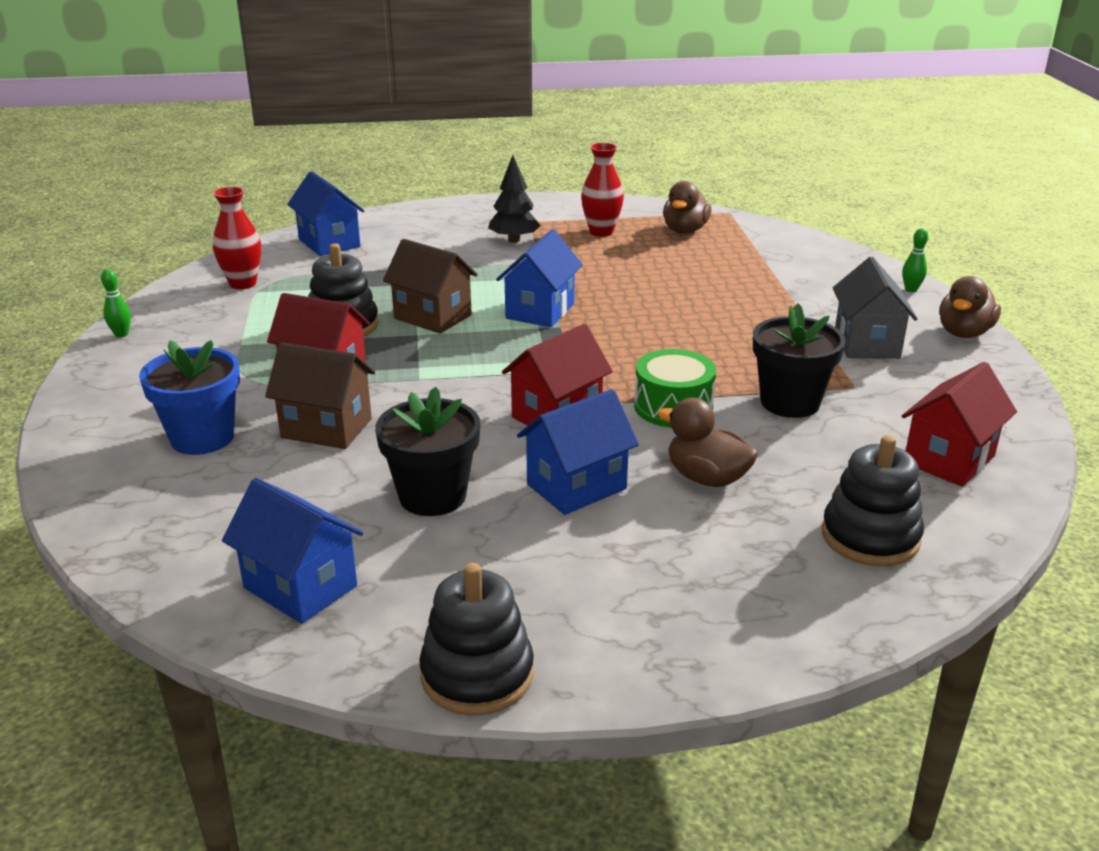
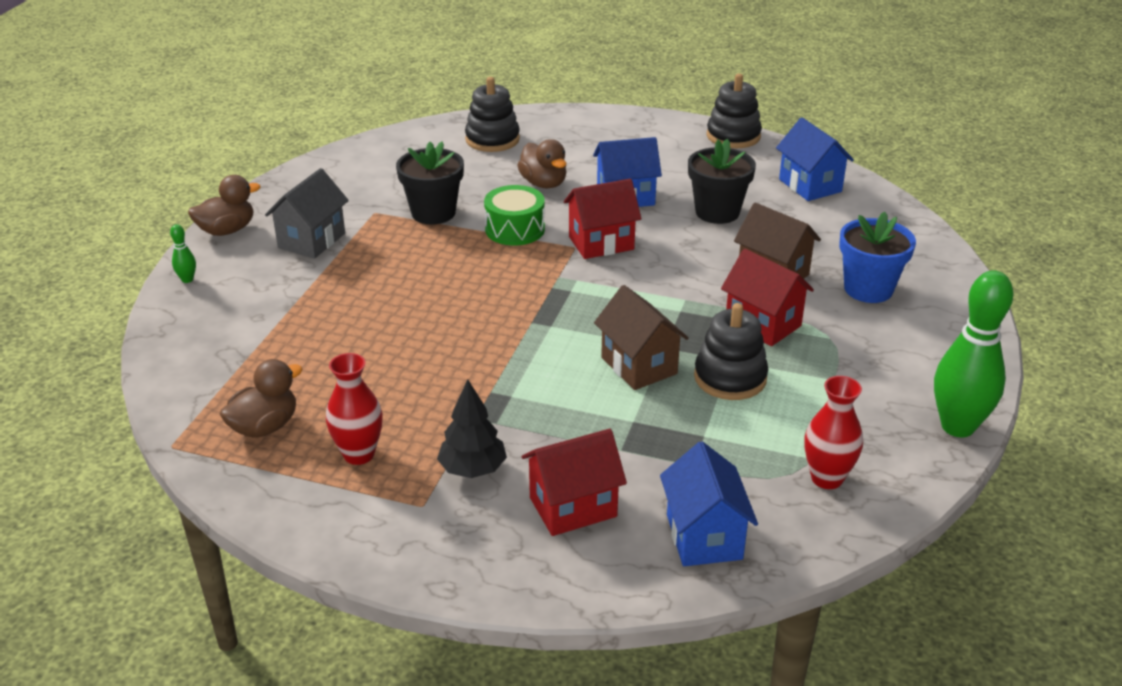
camera: 155 degrees left, 5 degrees up
green bowling pin [101,269,131,338] -> green bowling pin [934,270,1013,437], size x2.46
blue house [496,229,583,327] -> none
red house [902,362,1017,487] -> red house moved to [522,429,627,536]

